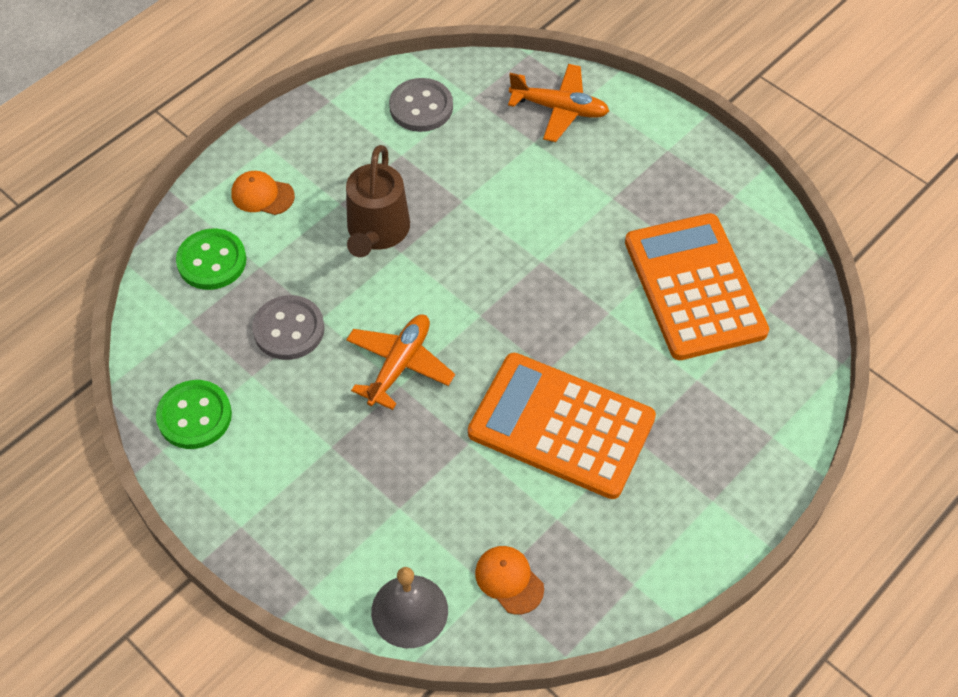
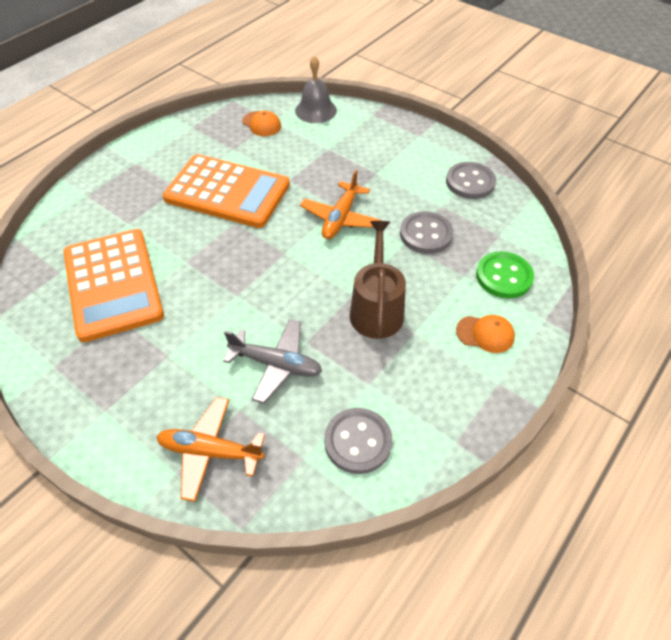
camera: 175 degrees right, 5 degrees down
green button [156,380,232,449] -> grey button [446,162,496,199]
none -> grey plane [223,319,322,404]

